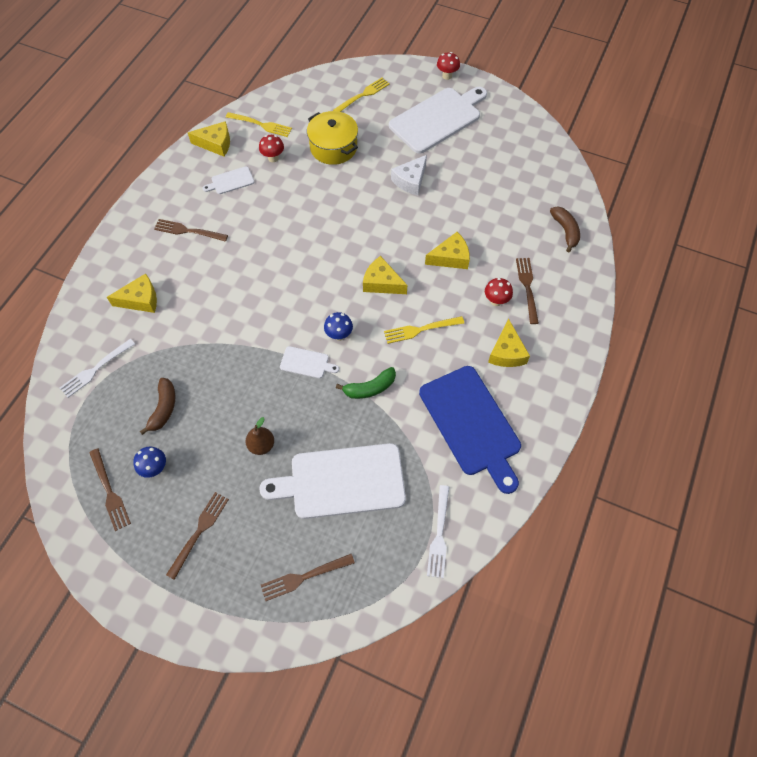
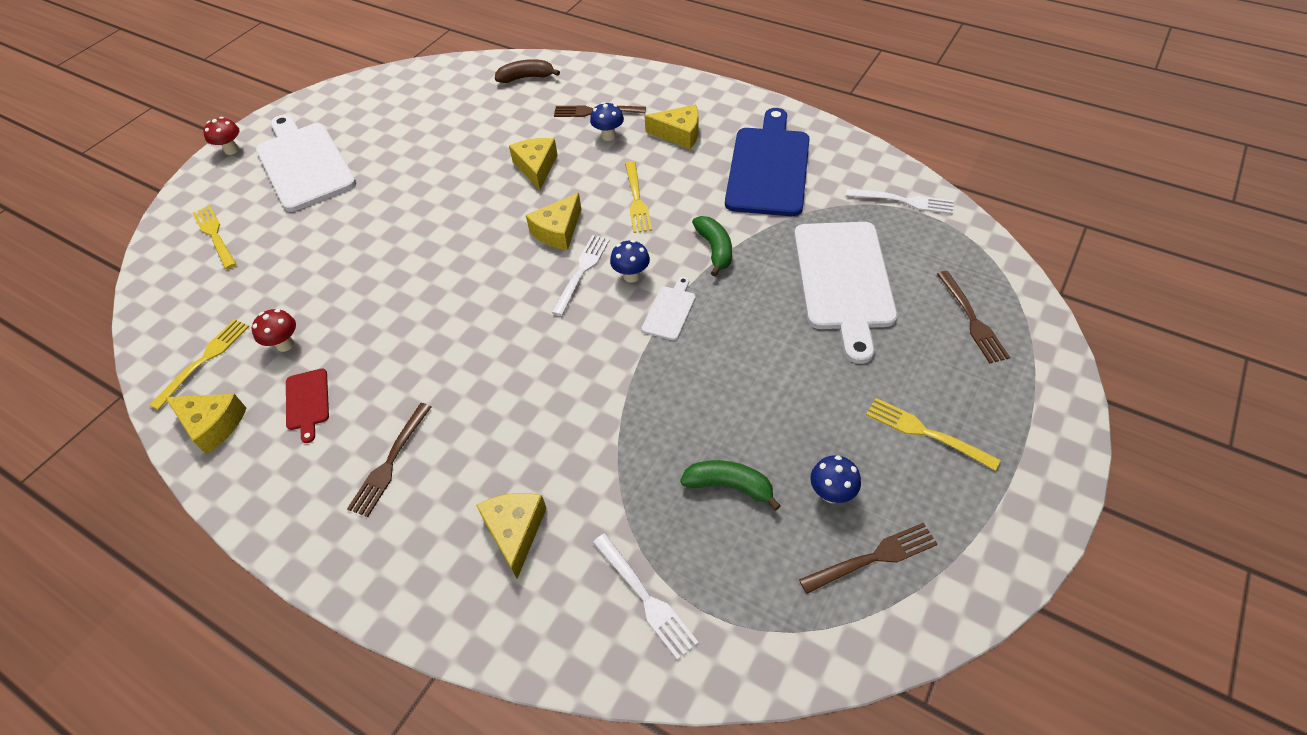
camera: 80 degrees left, 10 degrees down
brown banana [140,378,175,435] -> green banana [680,460,781,511]
brown fork [166,492,229,580] -> yellow fork [866,398,1001,471]
yellow cheese [188,121,230,156] -> yellow cheese turned 105 degrees clockwise [165,394,247,455]
white cutting board [202,166,254,194] -> red cutting board [286,368,329,443]
brown pear [245,417,274,455] -> none
yellow pot [307,111,358,165] -> none
white cheese [391,155,427,195] -> none
blue cutting board [419,366,521,494] -> blue cutting board turned 60 degrees counterclockwise [725,108,810,216]
red mushroom [485,278,513,306] -> blue mushroom [590,102,624,141]
none -> white fork [551,235,610,316]

